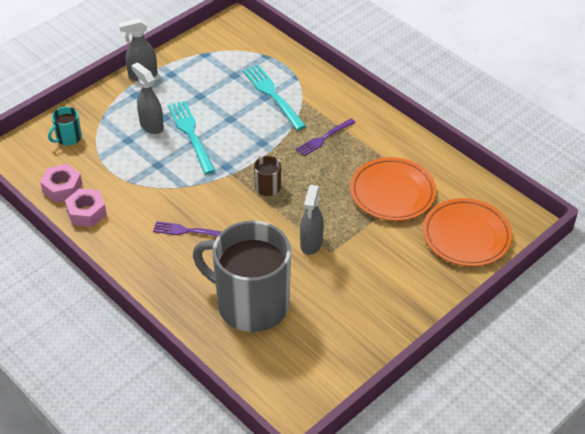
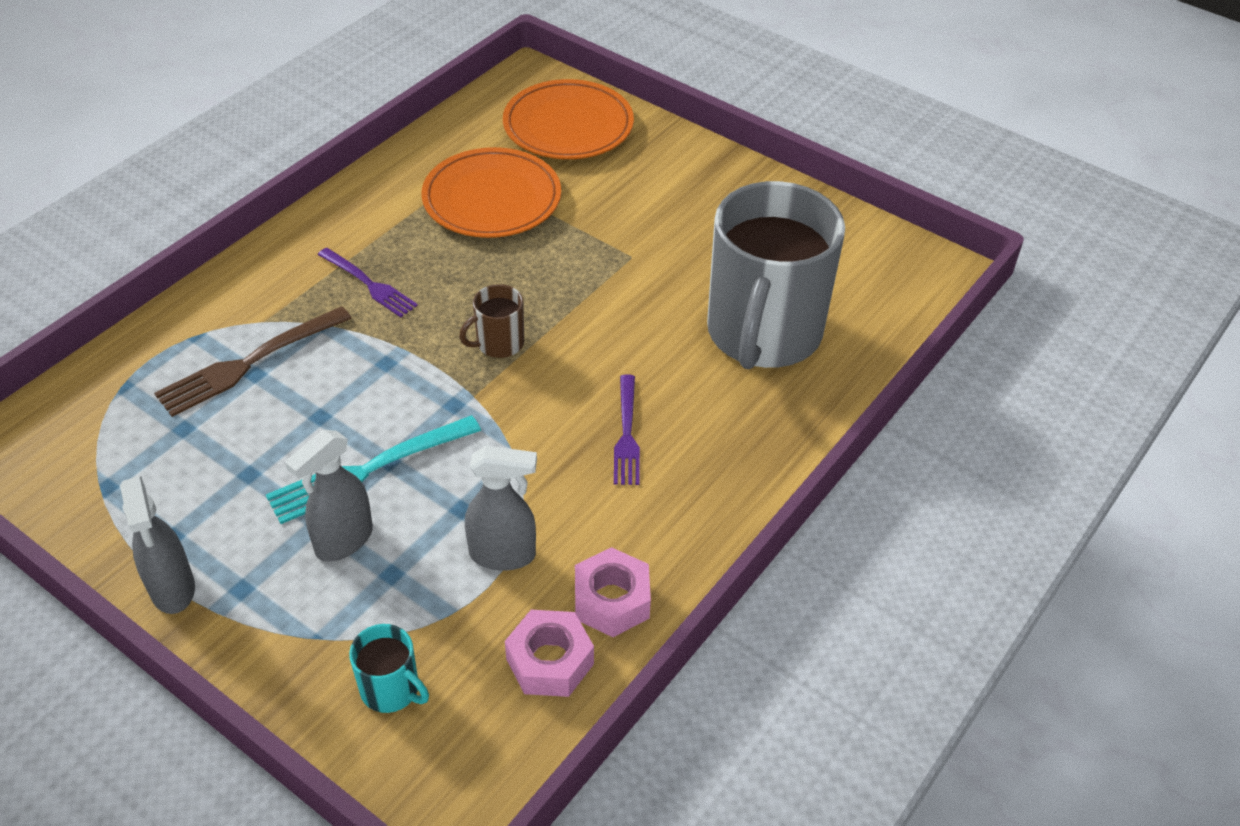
camera: 100 degrees left, 0 degrees up
turquoise fork [243,65,306,130] -> brown fork [154,306,352,417]
grey spray bottle [300,185,324,255] -> grey spray bottle moved to [465,446,537,571]

